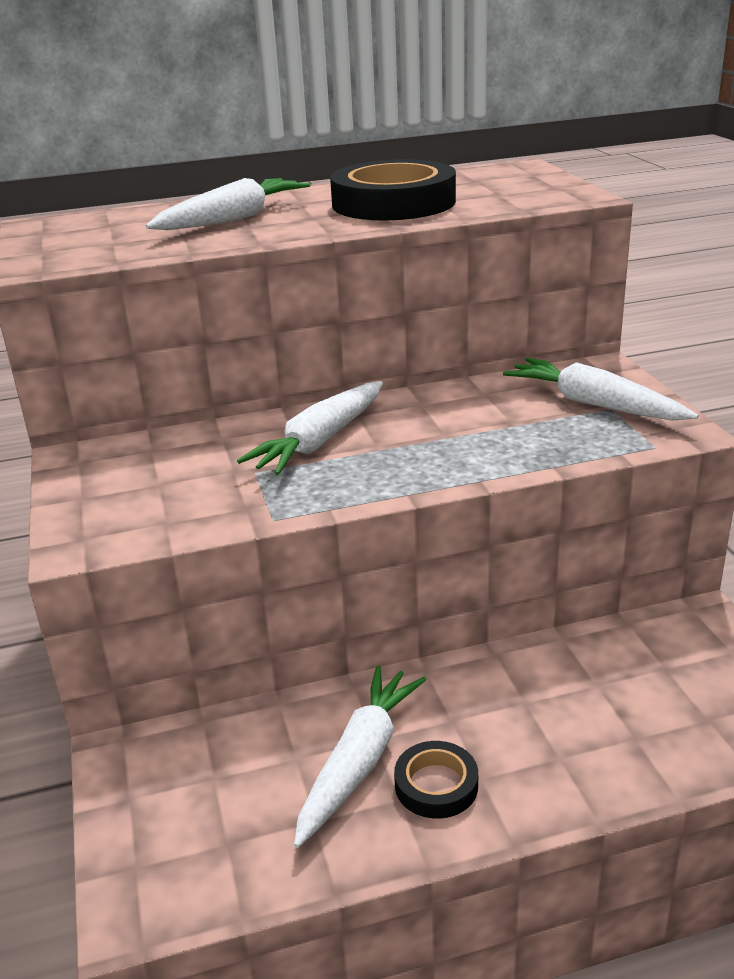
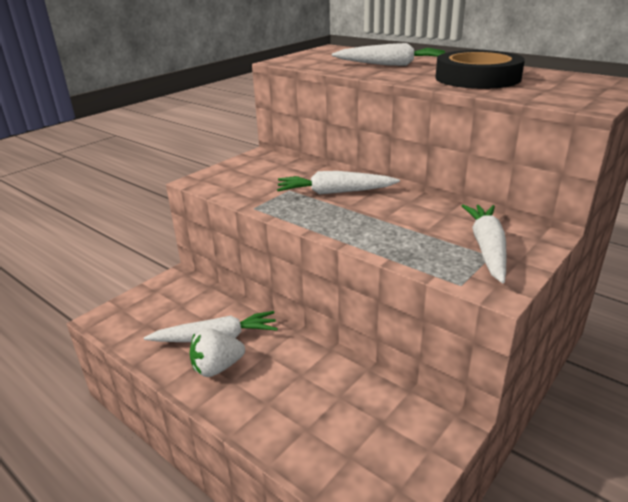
camera: 55 degrees right, 0 degrees up
black tape [394,741,478,819] -> white strawberry [190,328,245,377]

